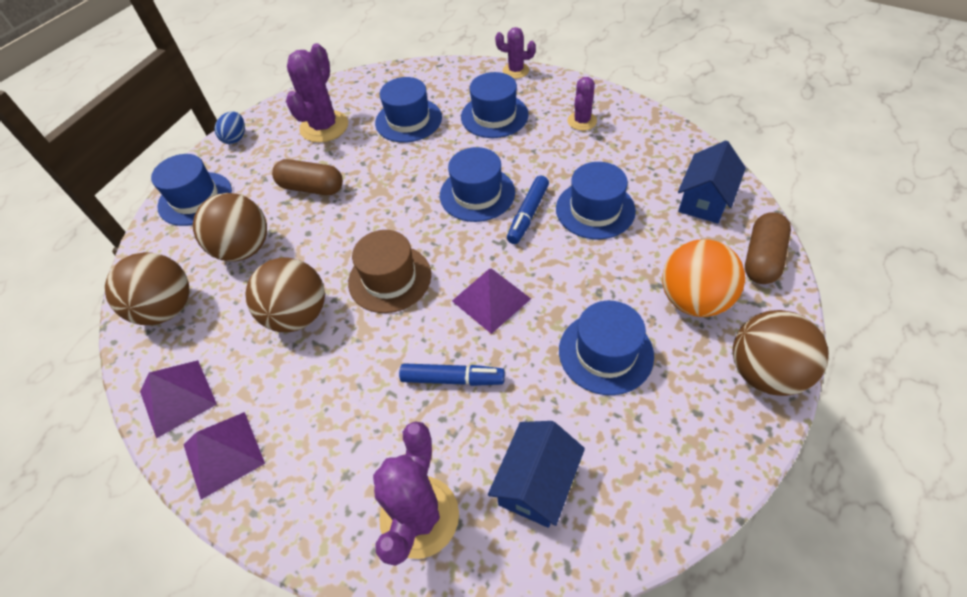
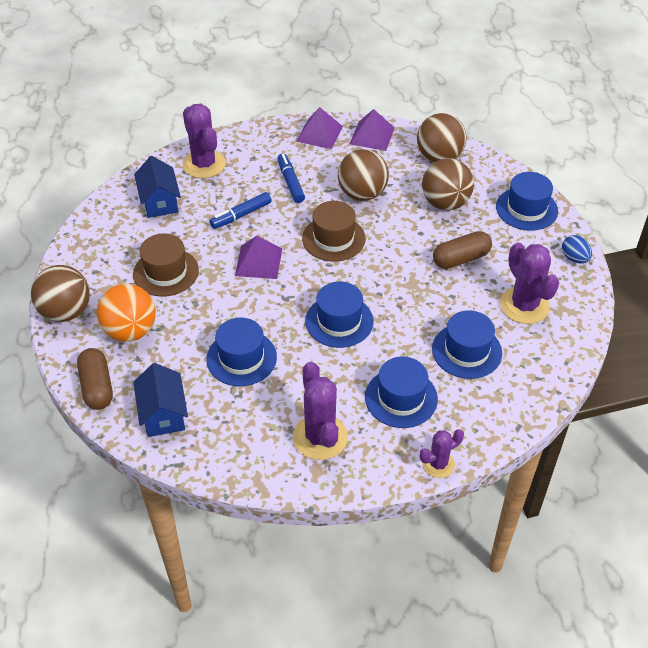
camera: 135 degrees right, 5 degrees down
blue marker [507,176,549,244] -> blue marker moved to [277,154,305,203]
blue hat [559,301,654,395] -> brown hat [133,233,199,297]
purple cactus [567,77,597,131] -> purple cactus [293,362,348,460], size x1.72

